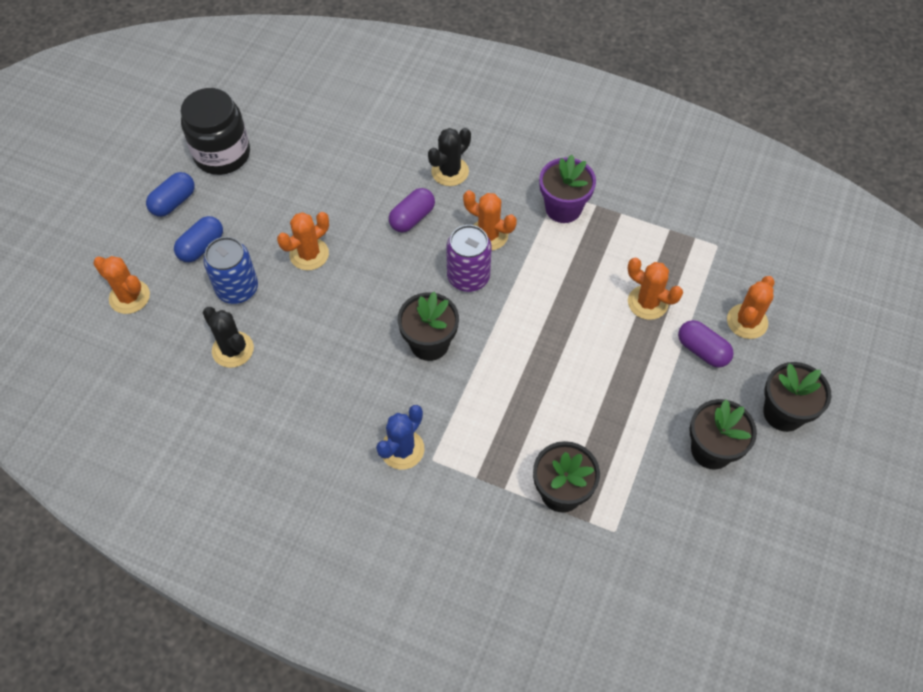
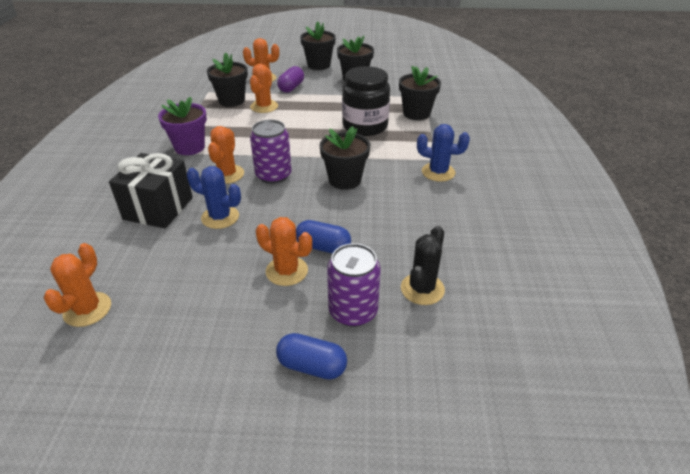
camera: 110 degrees left, 20 degrees down
orange cactus [93,256,150,314] -> orange cactus moved to [44,243,111,327]
blue capsule [146,172,195,217] -> blue capsule moved to [296,220,351,254]
black jar [181,88,250,175] -> black jar moved to [342,66,390,136]
blue can [203,237,258,304] -> purple can [327,243,381,327]
purple capsule [389,188,435,232] -> blue cactus [187,166,241,229]
black cactus [428,128,471,186] -> black gift [109,153,193,228]
none -> black flower pot [207,53,248,107]

